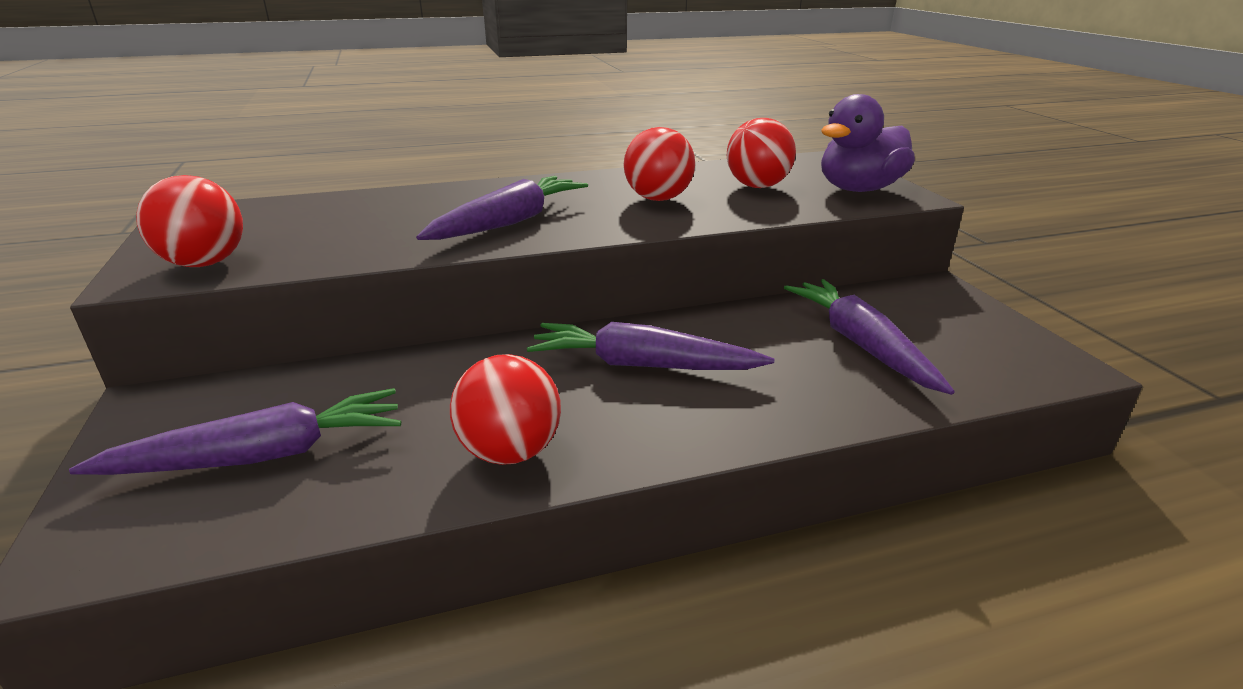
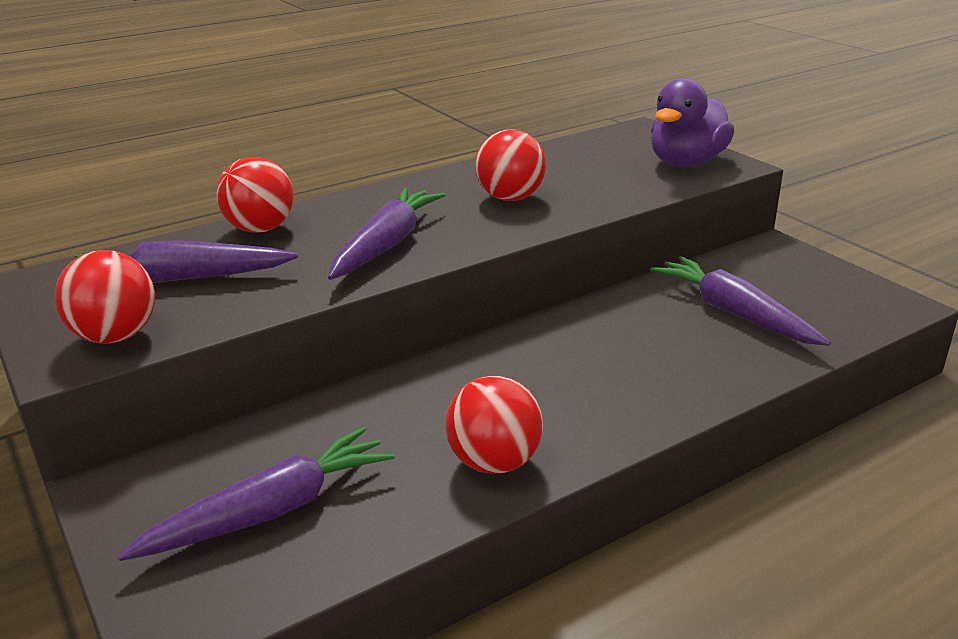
camera: 15 degrees left, 0 degrees up
purple carrot [527,322,774,370] -> purple carrot moved to [75,240,298,283]
red ball [727,118,796,188] -> red ball moved to [216,157,294,233]

